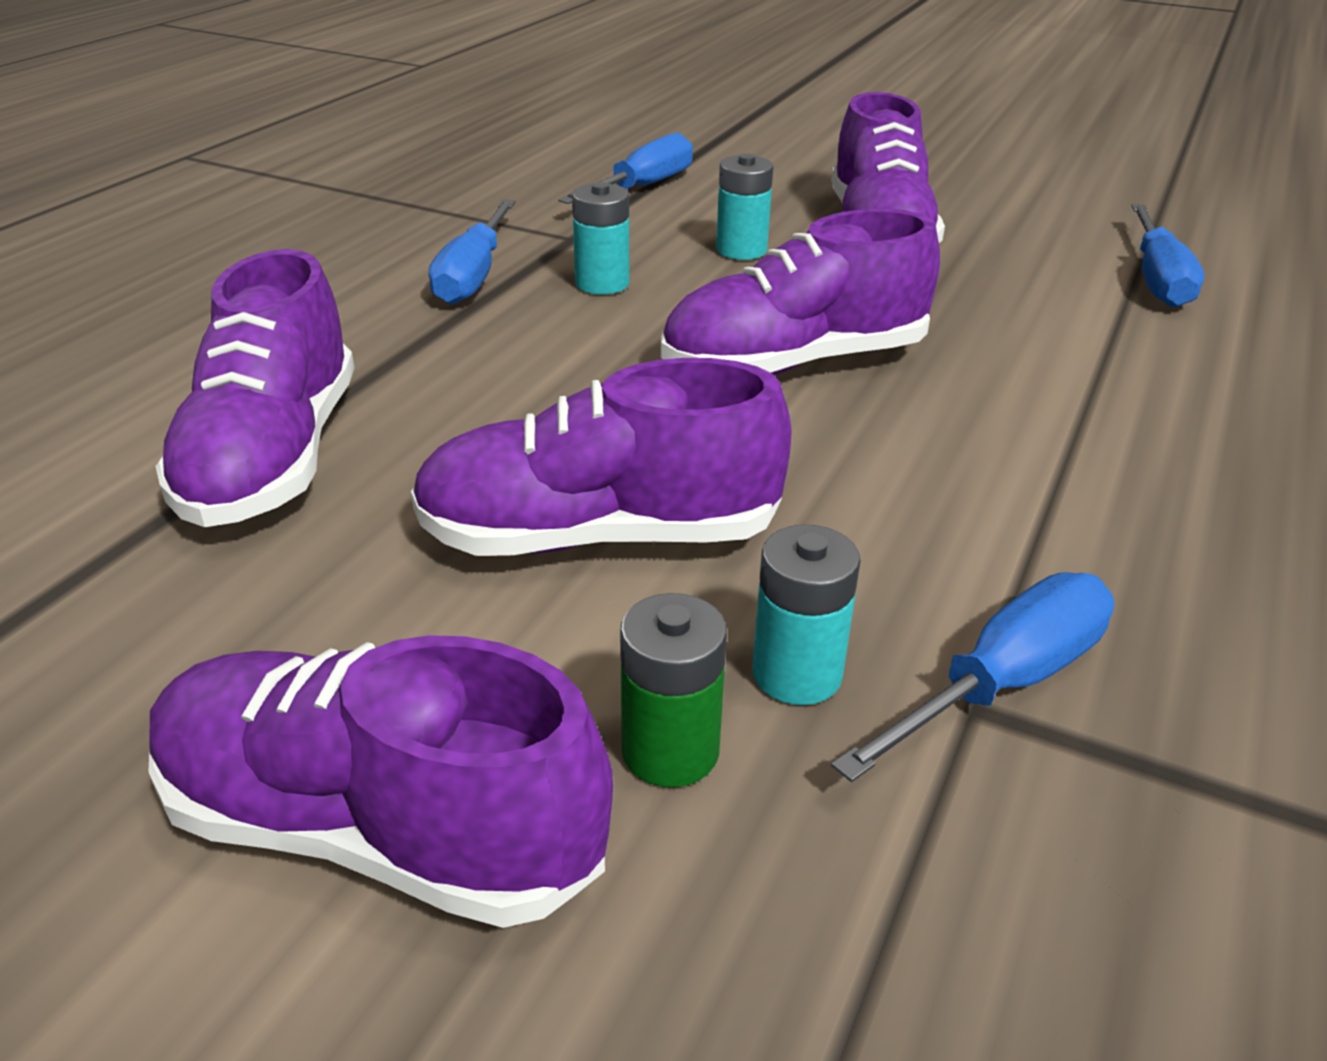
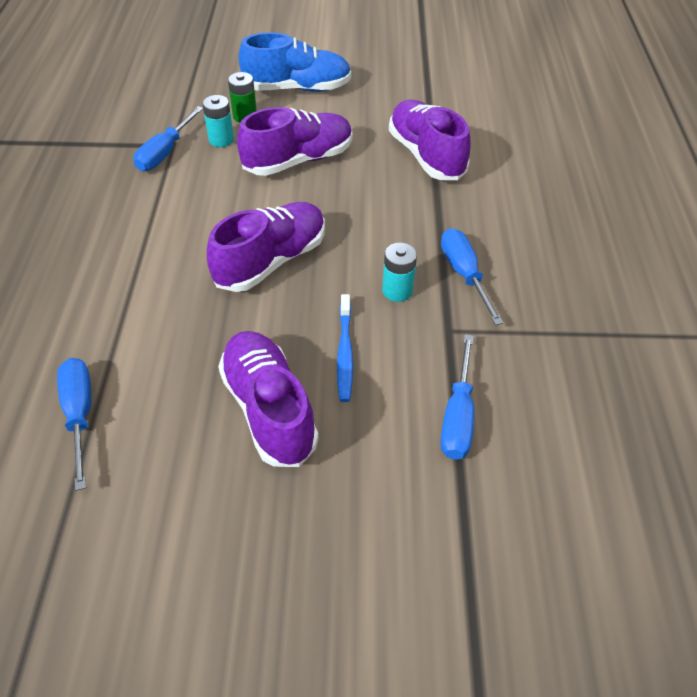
camera: 155 degrees right, 15 degrees up
purple shoe [149,635,613,928] -> blue shoe [239,32,351,92]
turquoise battery [716,153,773,260] -> blue toothbrush [337,294,353,402]

